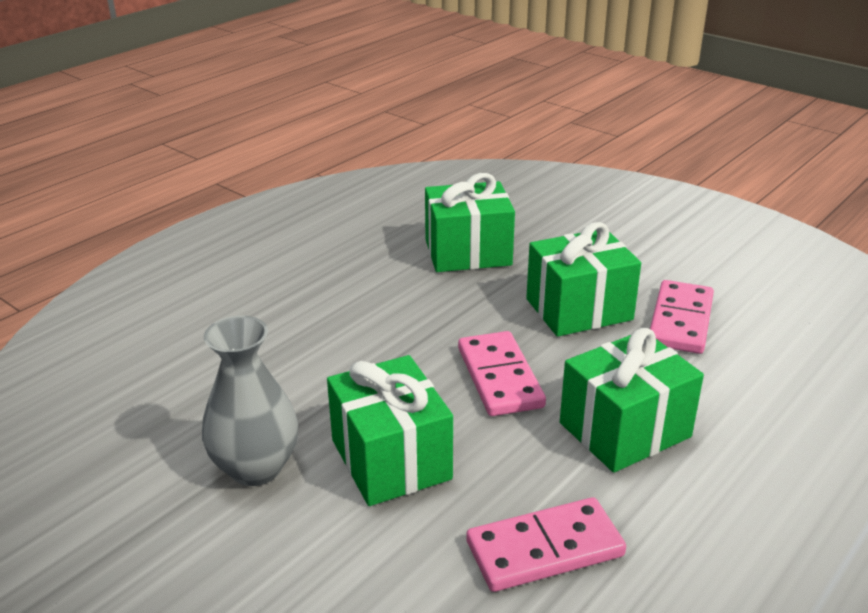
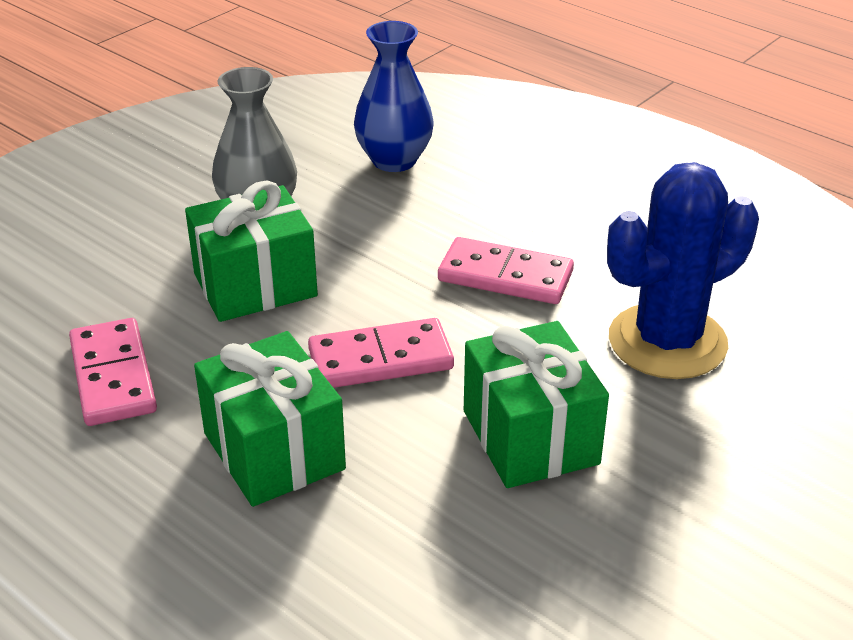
camera: 90 degrees right, 5 degrees up
green gift [425,173,515,272] -> blue cactus [607,162,759,379]
pink domino [650,280,714,354] -> pink domino moved to [438,237,574,304]
none -> blue vase [354,21,434,172]

